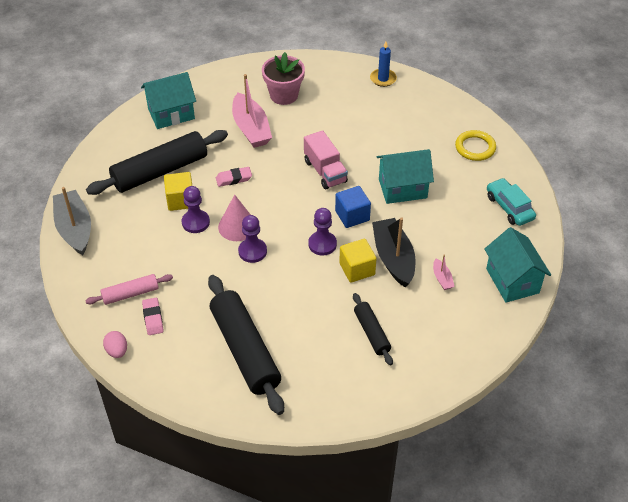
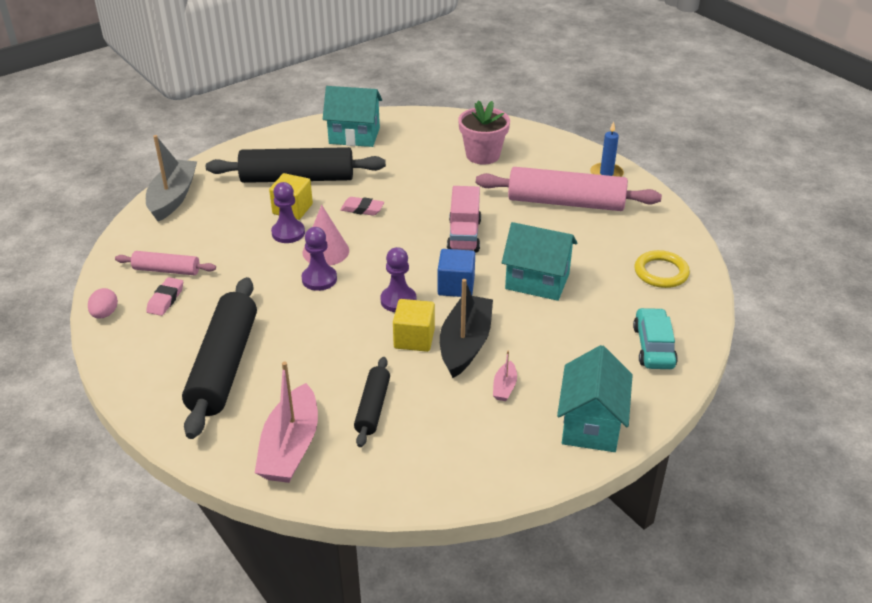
camera: 30 degrees right, 10 degrees down
pink boat [232,74,272,148] -> pink boat moved to [255,362,318,483]
none -> pink rolling pin [476,167,662,211]

